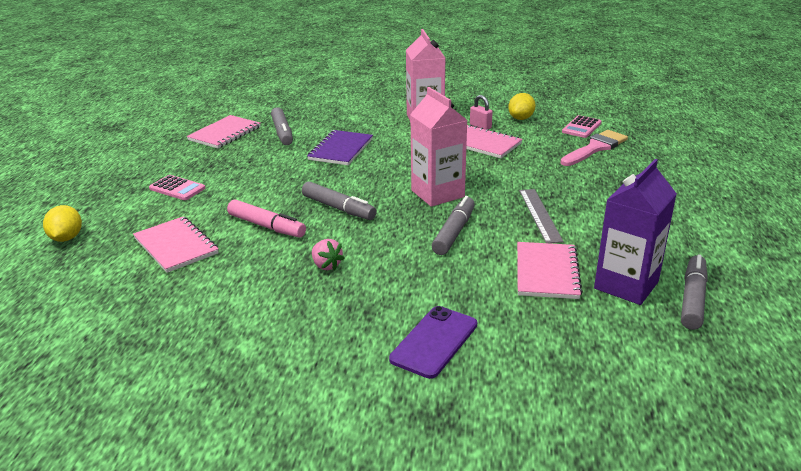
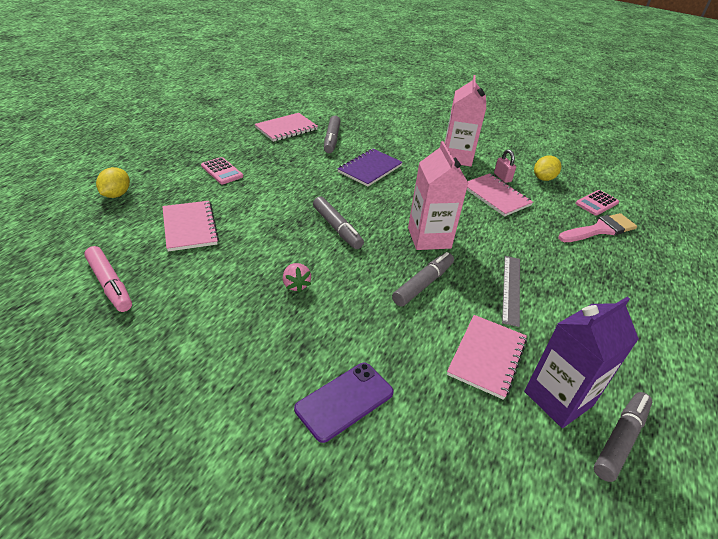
camera: 15 degrees right, 10 degrees up
pink marker [227,200,306,238] -> pink marker moved to [84,246,132,312]

